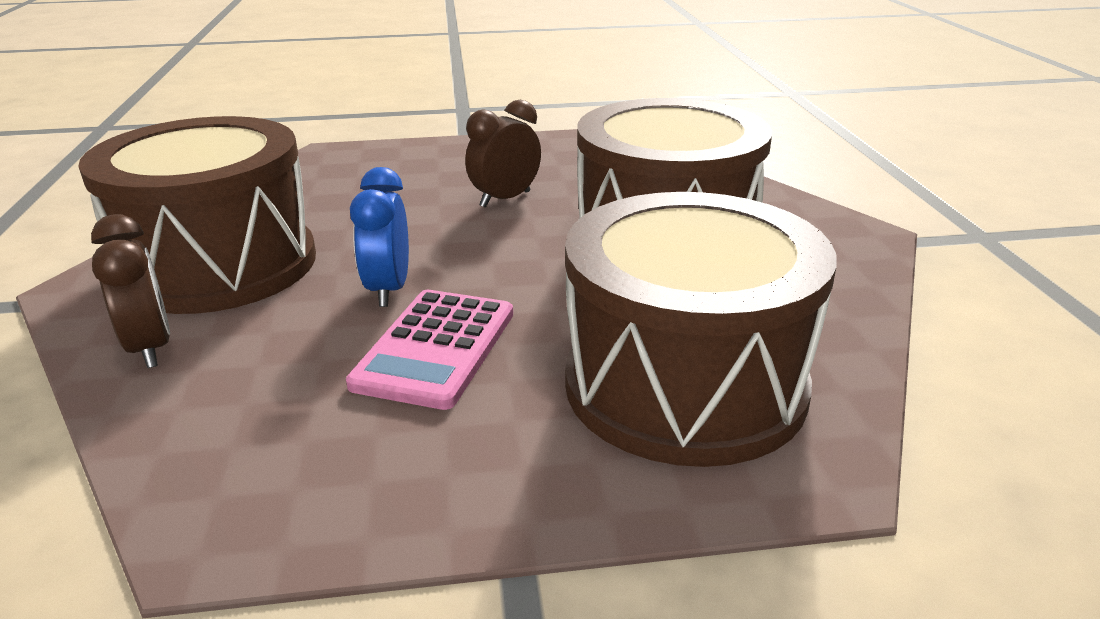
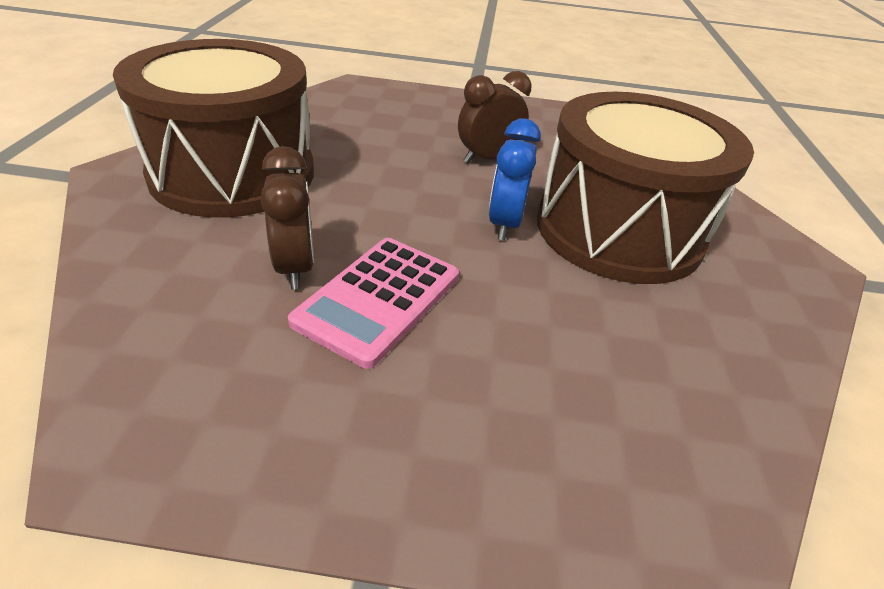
camera: 10 degrees right, 10 degrees up
brown clock [91,214,170,368] -> brown clock moved to [260,146,314,290]
blue clock [350,167,409,307] -> blue clock moved to [488,118,541,240]
brown drum [565,192,837,467] -> none

